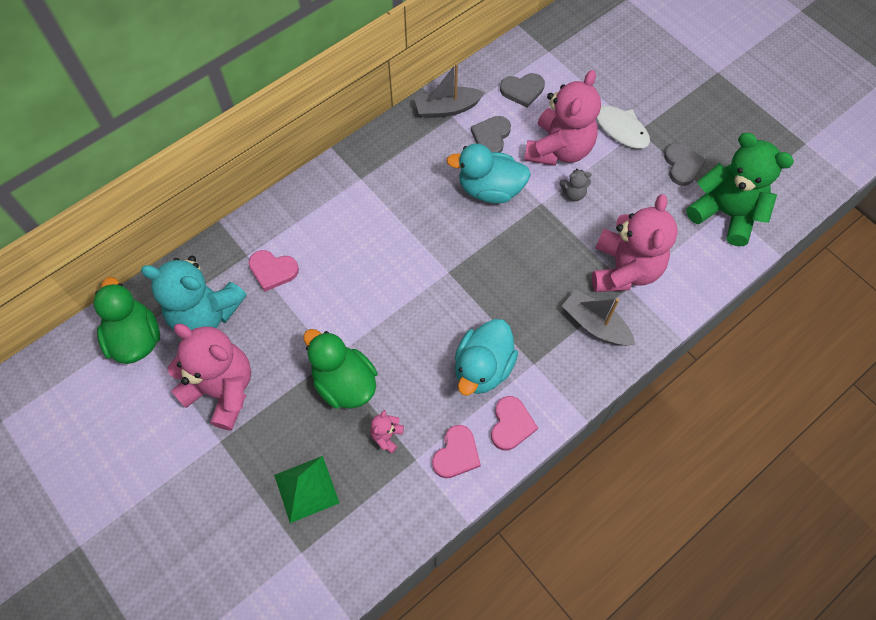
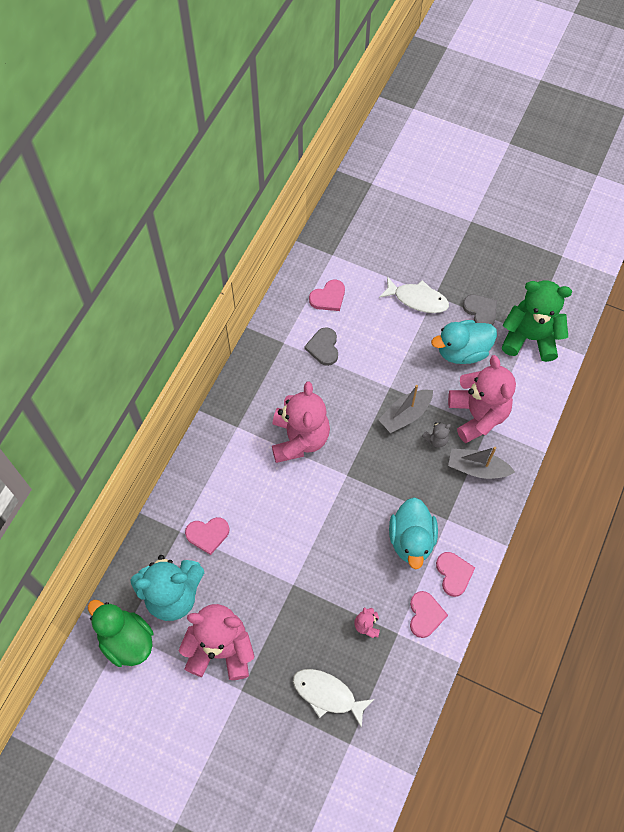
camera: 25 degrees left, 0 degrees up
green pyramid [274,456,339,523] -> white fish [293,669,374,728]
green duck [303,329,377,409] -> none
grey boat [414,63,485,118] -> grey boat moved to [378,385,433,433]
turquoise duck [446,144,531,204] -> turquoise duck moved to [431,320,497,364]
grey heart [500,73,545,108] -> pink heart [309,280,345,311]
pink teddy bear [524,70,601,166] -> pink teddy bear moved to [272,382,330,463]
grey teddy bear [559,169,591,201] -> grey teddy bear moved to [422,422,451,448]

